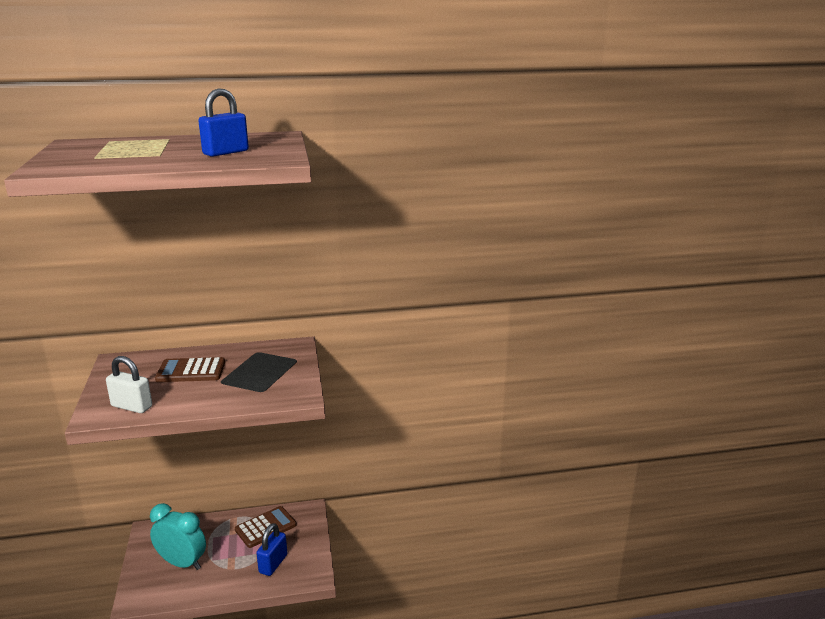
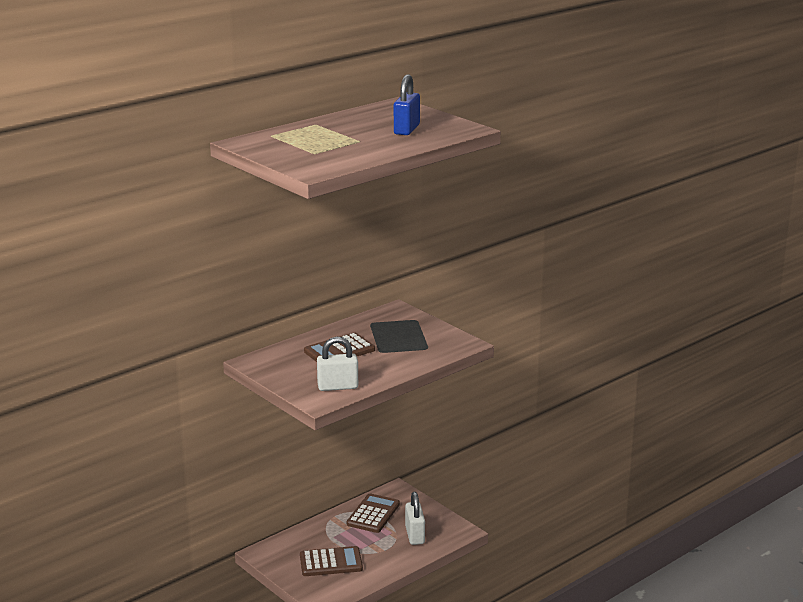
camera: 30 degrees left, 0 degrees up
turquoise clock [150,503,206,570] -> brown calculator [300,546,363,576]
blue padlock [256,523,287,576] -> white padlock [405,492,425,545]

